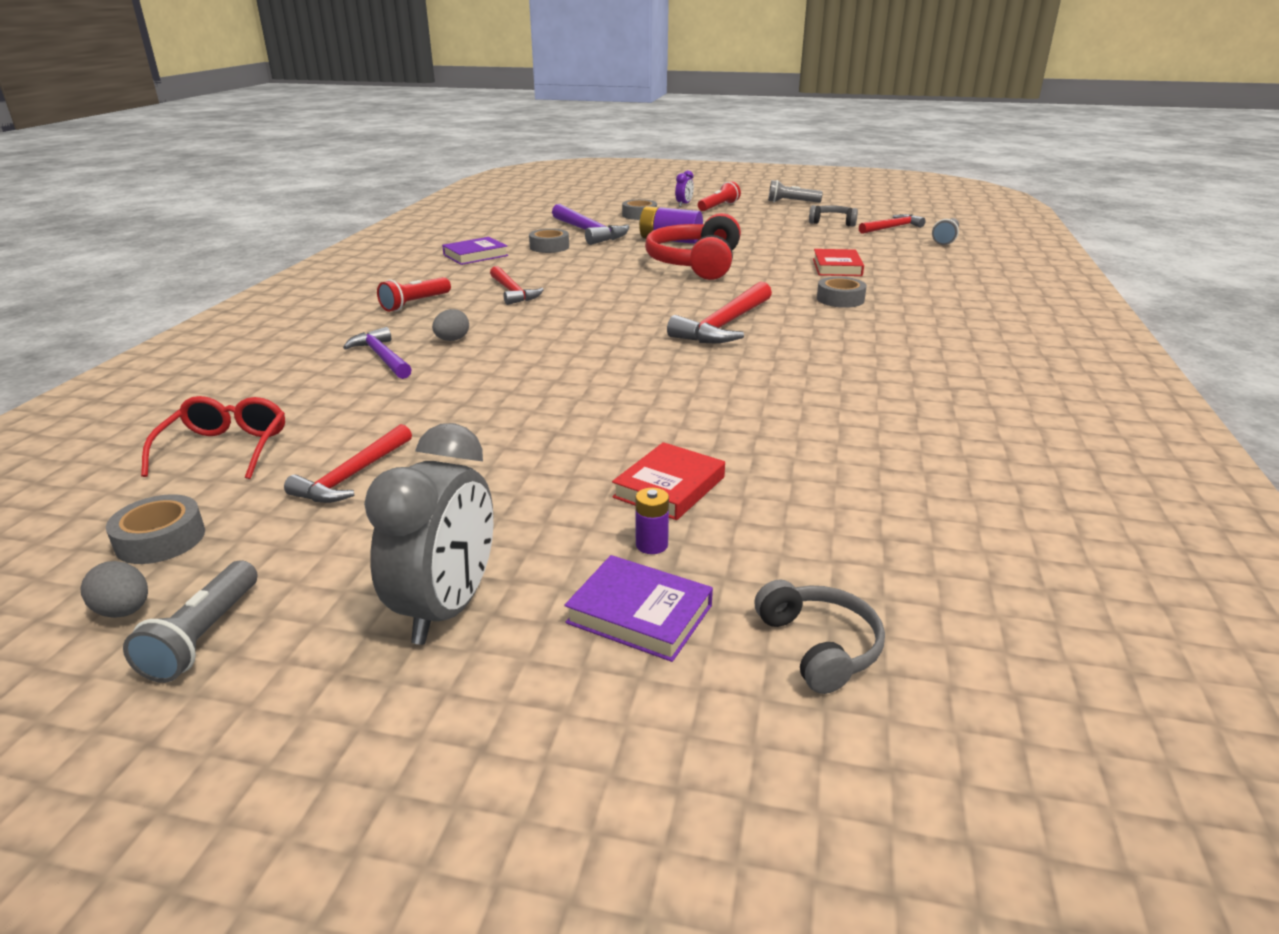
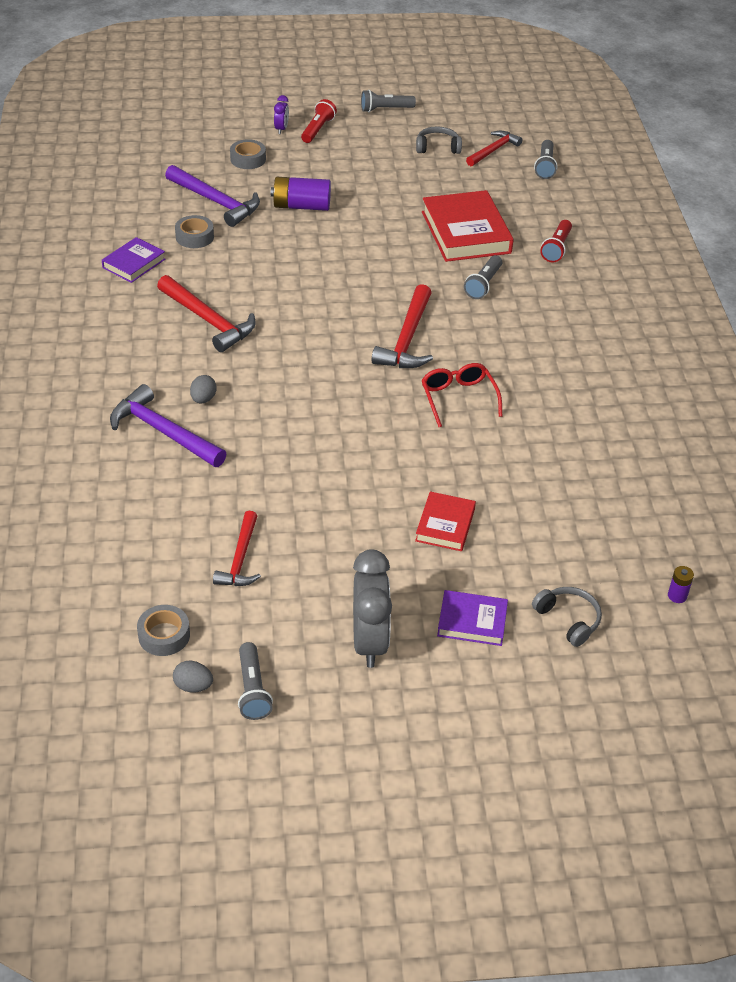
camera: 20 degrees left, 15 degrees up
red glasses [141,396,285,479] -> red glasses moved to [421,363,502,427]
purple hammer [343,327,412,379] -> purple hammer [110,384,227,467], size x1.51
red flashlight [377,277,451,312] -> red flashlight moved to [540,220,572,262]
red hammer [490,266,544,305] -> red hammer [157,275,256,352], size x1.51
purple battery [635,488,669,554] -> purple battery moved to [668,566,694,603]
red headphones [645,213,741,280] -> none
red book [813,249,864,276] -> red book [422,190,514,262], size x1.81
grey tape [817,277,867,308] -> grey flashlight [464,255,502,299]

